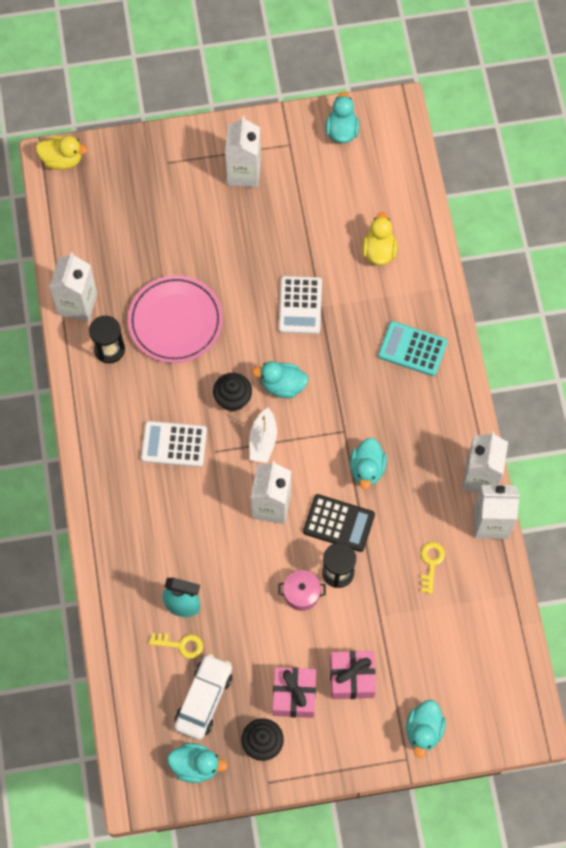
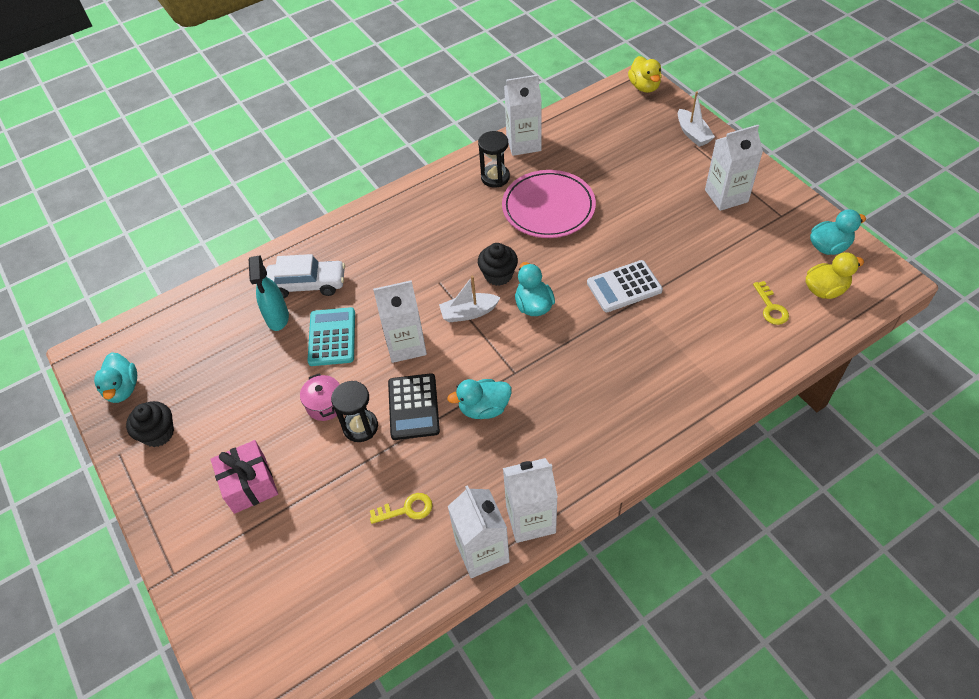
camera: 70 degrees right, 15 degrees down
white calculator [141,421,207,467] -> none
yellow key [149,633,203,659] -> yellow key moved to [753,281,789,325]
white car [174,654,232,740] -> white car moved to [266,254,345,298]
pink gift [273,667,316,718] -> none
yellow duck [362,212,397,265] -> yellow duck moved to [806,252,864,299]
turquoise calculator [378,321,448,376] -> turquoise calculator moved to [308,307,355,366]
turquoise duck [406,700,446,758] -> none
none -> white boat [678,91,715,147]

